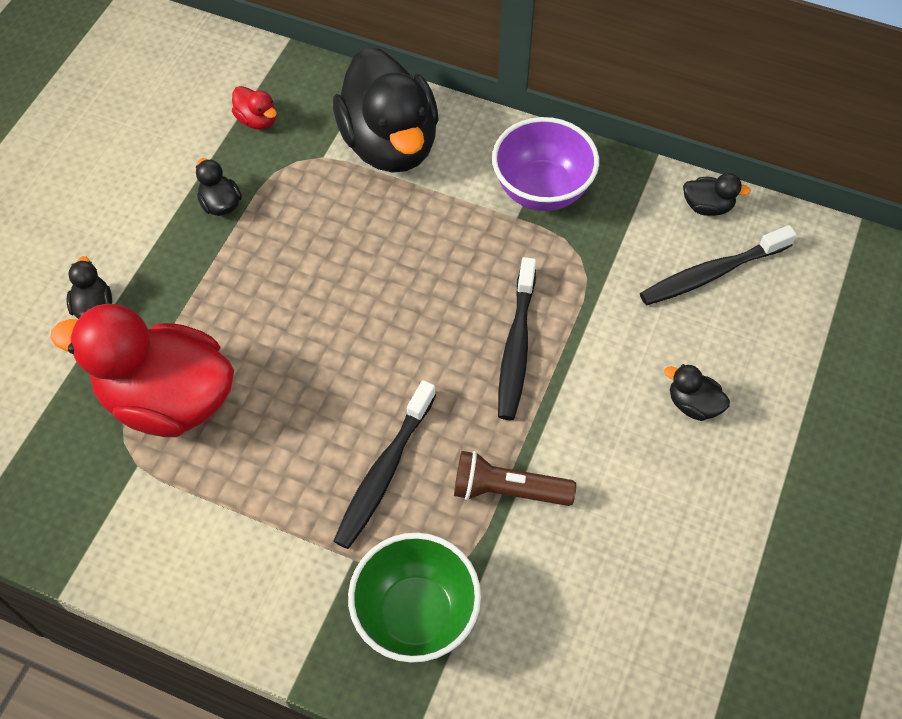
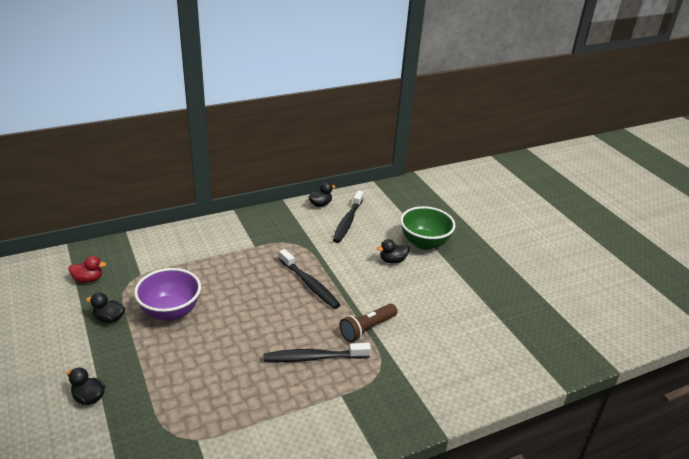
camera: 50 degrees left, 25 degrees down
red duck [50,304,234,437] -> none
black duck [333,47,439,173] -> none
black toothbrush [334,380,436,549] -> black toothbrush turned 105 degrees clockwise [263,343,371,362]
green bowl [348,533,481,663] -> green bowl moved to [400,206,455,250]
purple bowl [492,117,599,211] -> purple bowl moved to [134,268,201,321]

